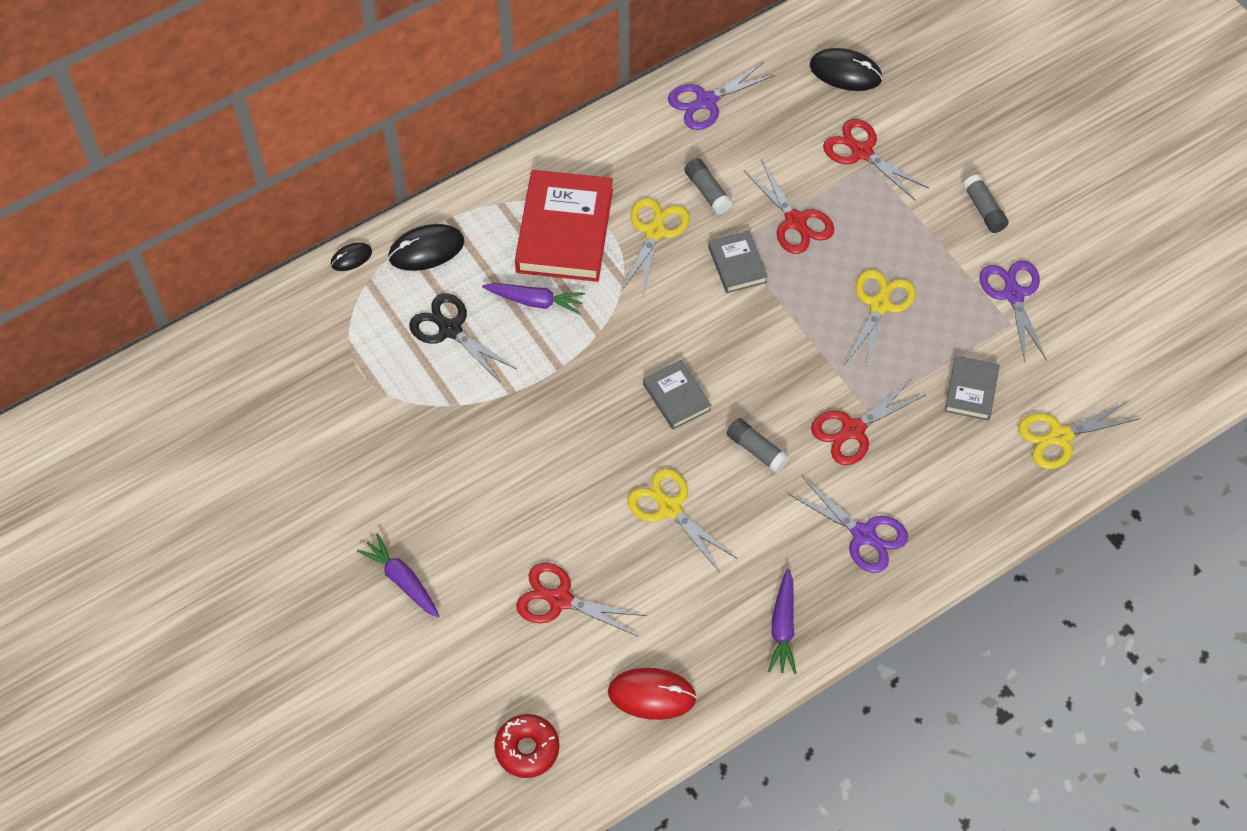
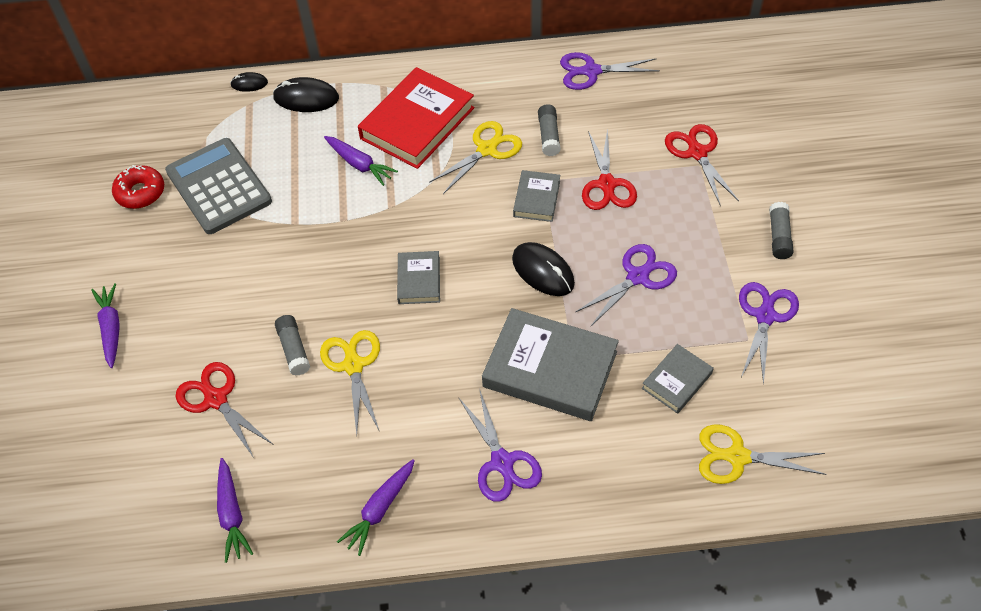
camera: 30 degrees right, 5 degrees down
black scissors [409,293,516,383] -> none
red donut [494,714,560,778] -> red donut moved to [112,165,164,209]
red mouse [608,668,697,720] -> purple carrot [217,458,253,563]
grey glue stick [727,418,789,473] -> grey glue stick moved to [275,315,310,376]
black mouse [810,48,883,91] -> black mouse moved to [512,242,575,296]
red scissors [811,380,925,465] -> grey book [482,308,619,421]
yellow scissors [845,269,916,371] -> purple scissors [576,244,677,327]
none -> grey calculator [165,138,272,234]

